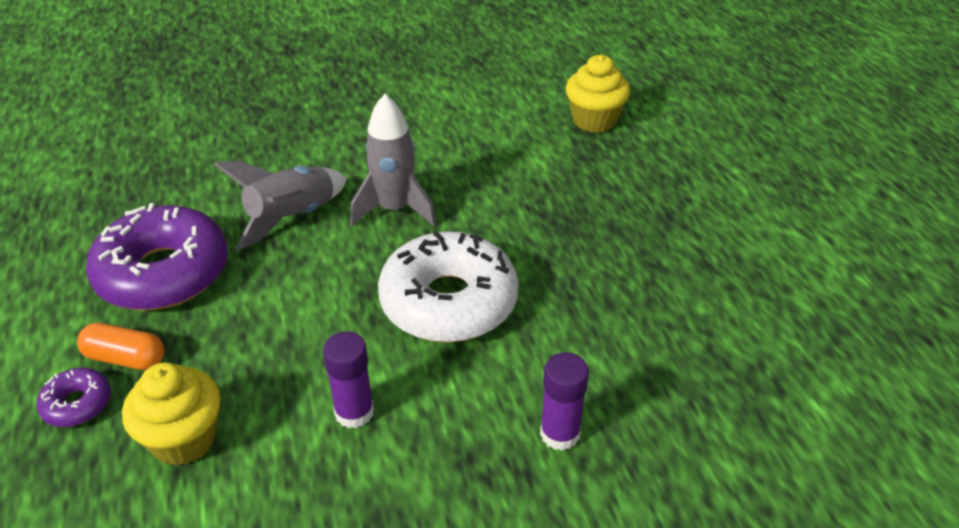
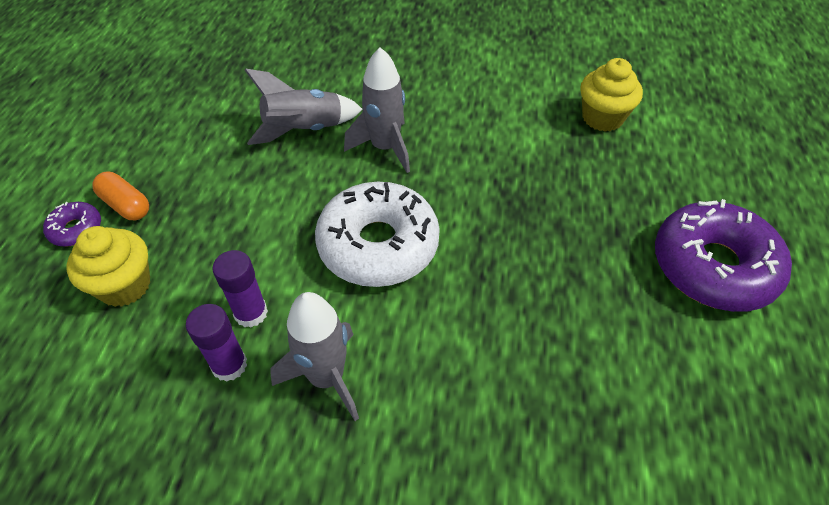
camera: 25 degrees right, 10 degrees up
purple donut [86,203,228,310] -> purple donut moved to [655,199,792,312]
purple glue stick [540,352,589,451] -> purple glue stick moved to [186,304,247,382]
none -> grey rocket [270,292,359,421]

